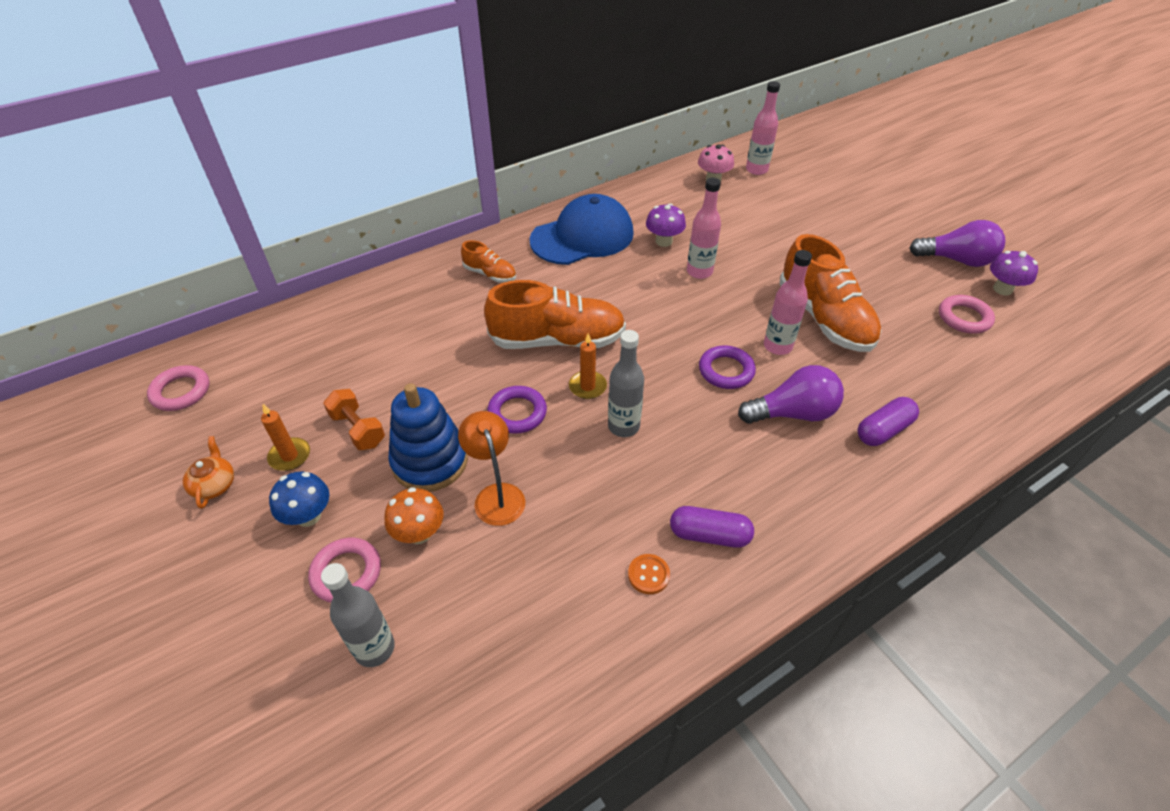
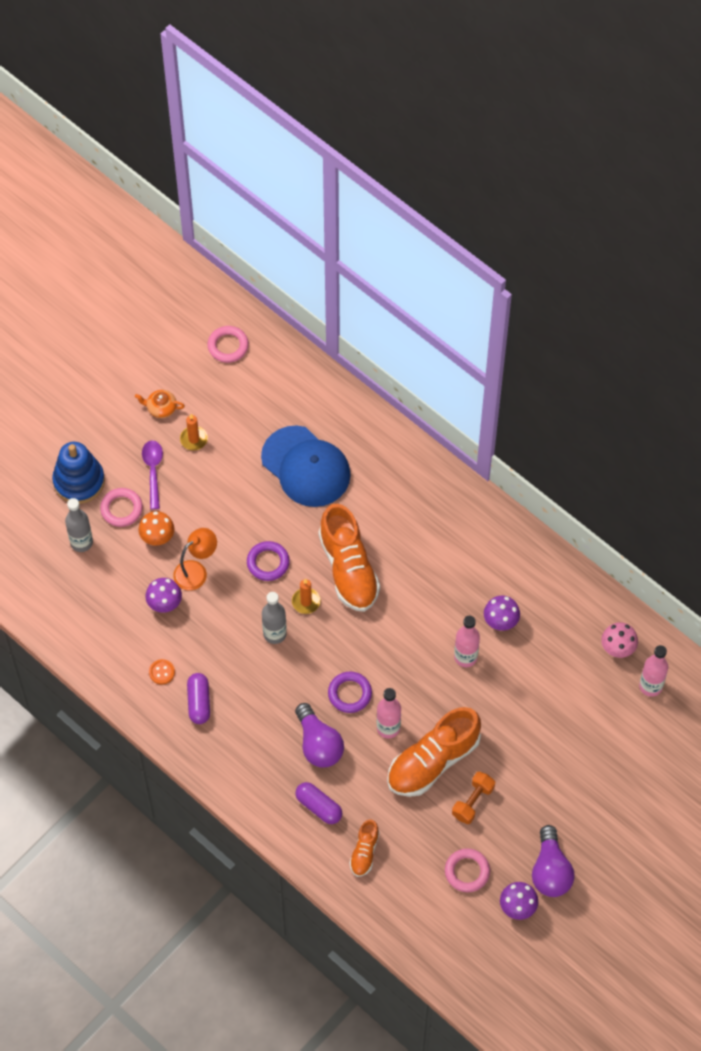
camera: 75 degrees right, 15 degrees up
orange teapot [183,436,234,509] -> orange teapot turned 150 degrees counterclockwise [135,390,185,418]
blue mushroom [269,472,329,527] -> purple spoon [142,441,163,509]
orange dumbbell [323,389,385,450] -> orange dumbbell moved to [452,771,495,824]
blue stacking toy [388,383,468,492] -> blue stacking toy moved to [52,442,105,504]
orange shoe [461,240,516,283] -> orange shoe moved to [349,819,380,877]
blue cap [529,194,634,265] -> blue cap moved to [261,425,351,507]
none -> purple mushroom [146,578,182,613]

